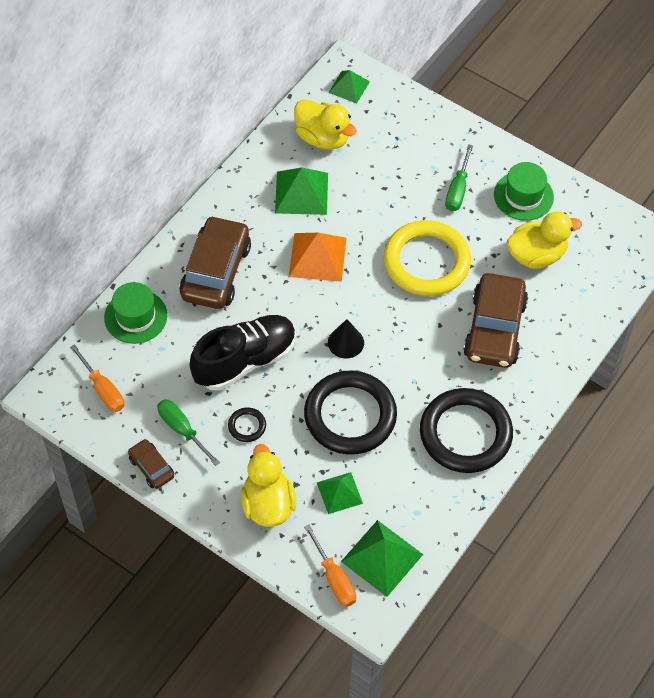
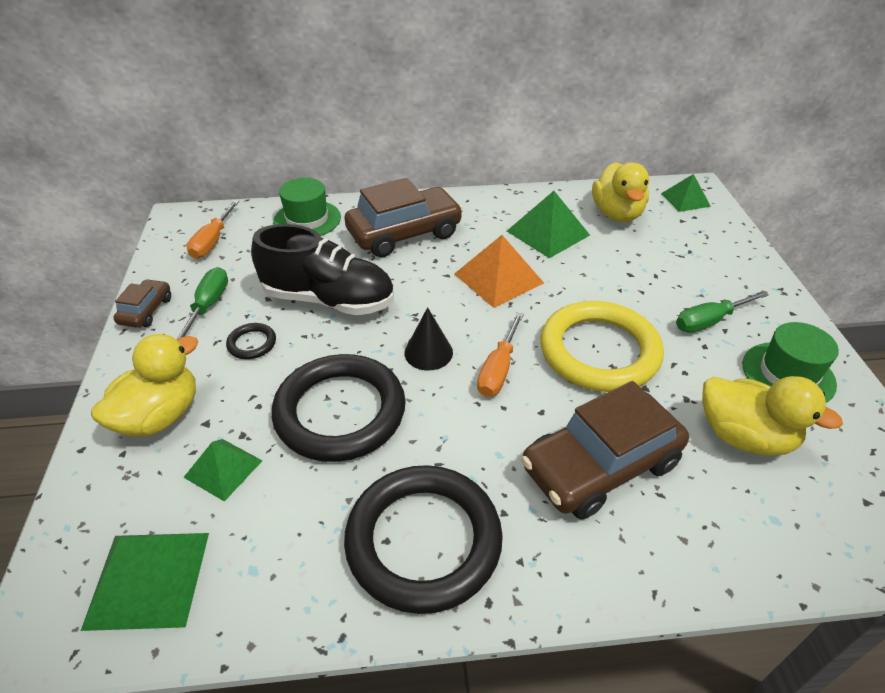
camera: 50 degrees right, 15 degrees down
orange screwdriver [304,524,356,607] -> orange screwdriver moved to [477,312,524,397]

